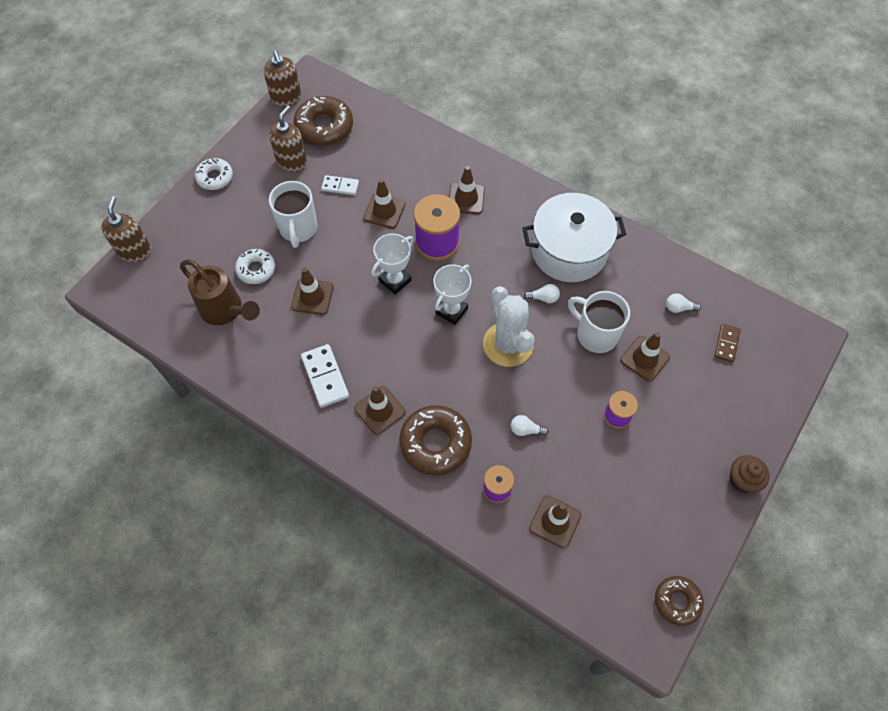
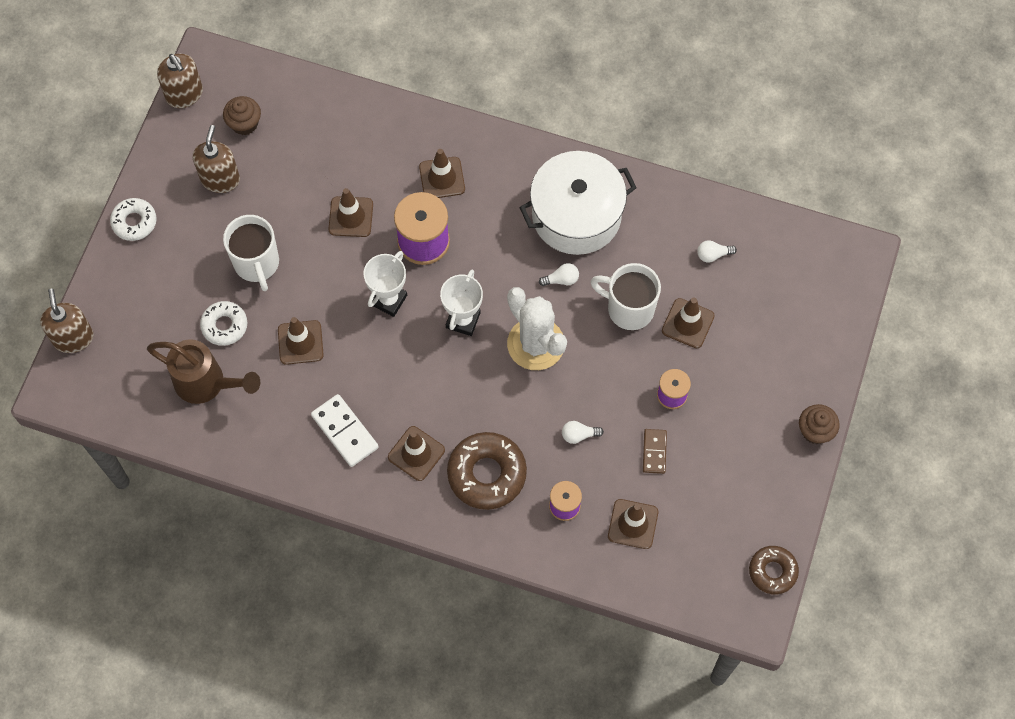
camera: 15 degrees left, 5 degrees up
brown donut [293,96,353,146] -> brown cupcake [223,96,261,135]
white domino [321,175,359,195] -> none
brown domino [714,324,741,363] -> brown domino moved to [643,429,667,474]

